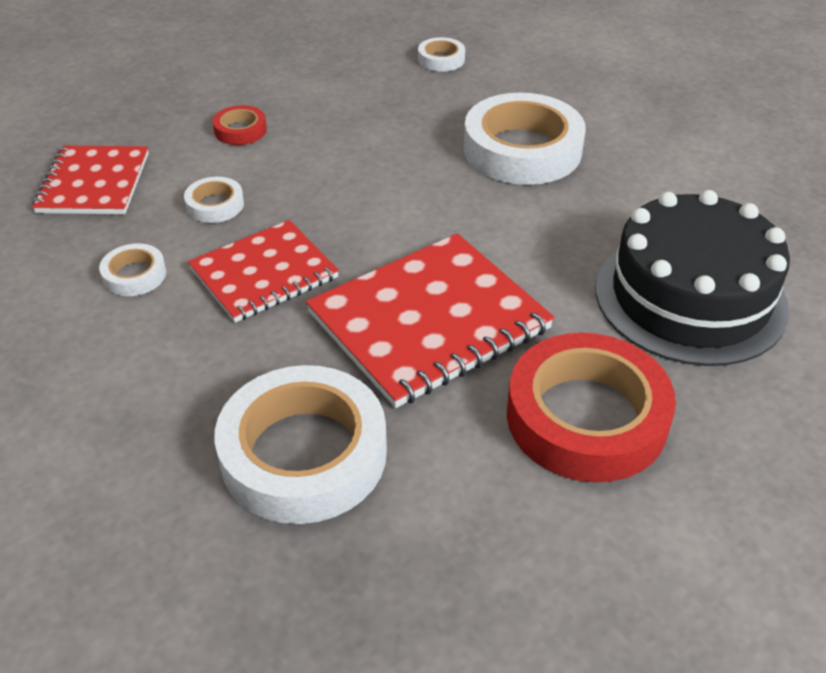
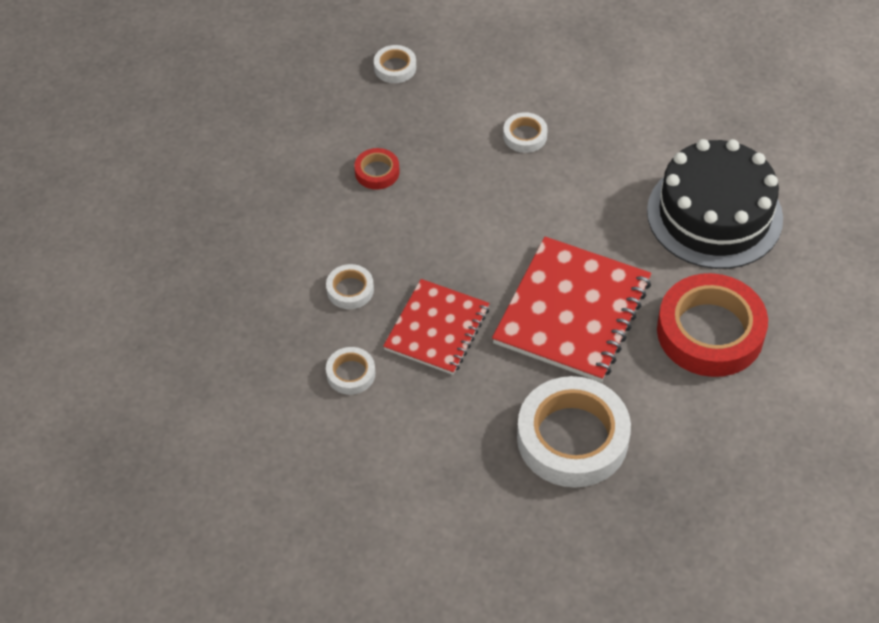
camera: 30 degrees left, 10 degrees up
red notebook [32,146,149,214] -> none
red tape [213,105,267,145] -> red tape moved to [354,148,400,190]
white tape [464,93,586,185] -> white tape [503,112,548,153], size x0.45

